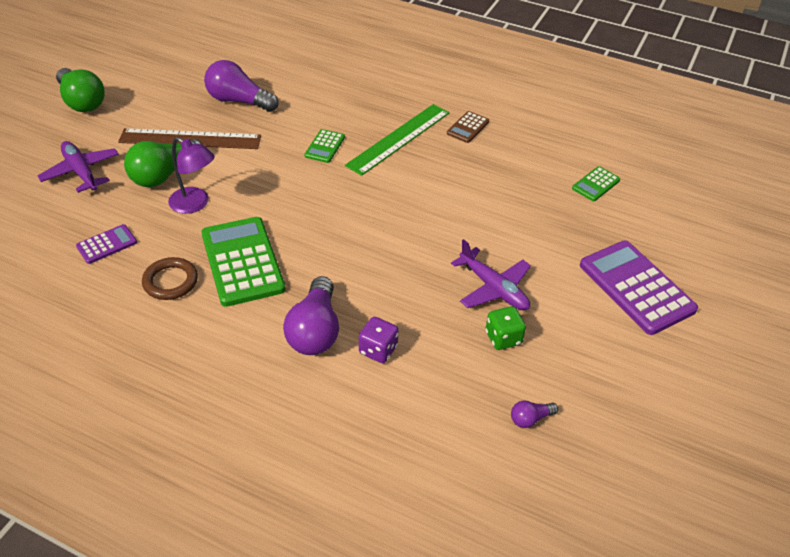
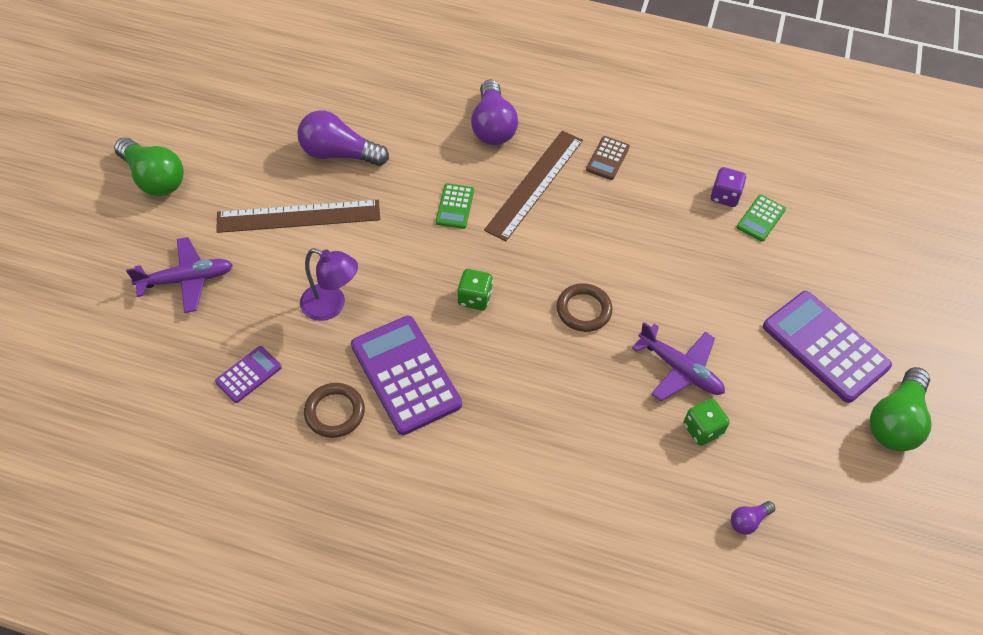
camera: 10 degrees left, 10 degrees up
purple plane [38,141,119,193] -> purple plane turned 120 degrees clockwise [126,237,233,313]
green light bulb [124,139,203,187] -> green light bulb moved to [870,367,932,452]
green calculator [201,217,286,307] -> purple calculator [351,316,462,435]
purple light bulb [283,276,339,355] -> purple light bulb moved to [471,79,518,145]
green ruler [345,104,450,176] -> brown ruler [484,130,583,241]
purple dice [359,317,399,363] -> purple dice moved to [710,167,746,207]
none -> green dice [457,269,493,310]
none -> brown ring [557,283,613,332]

